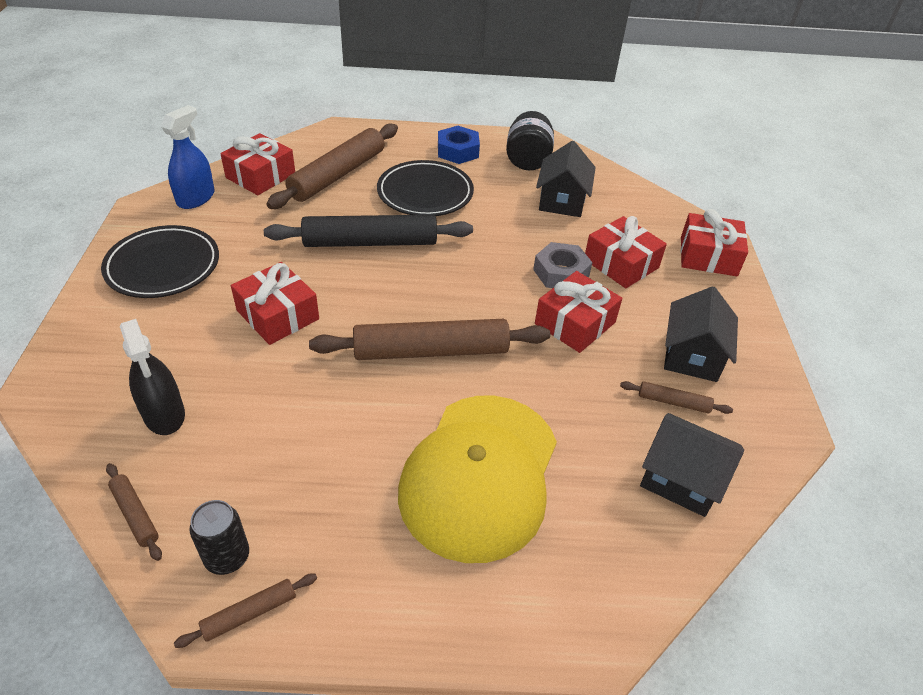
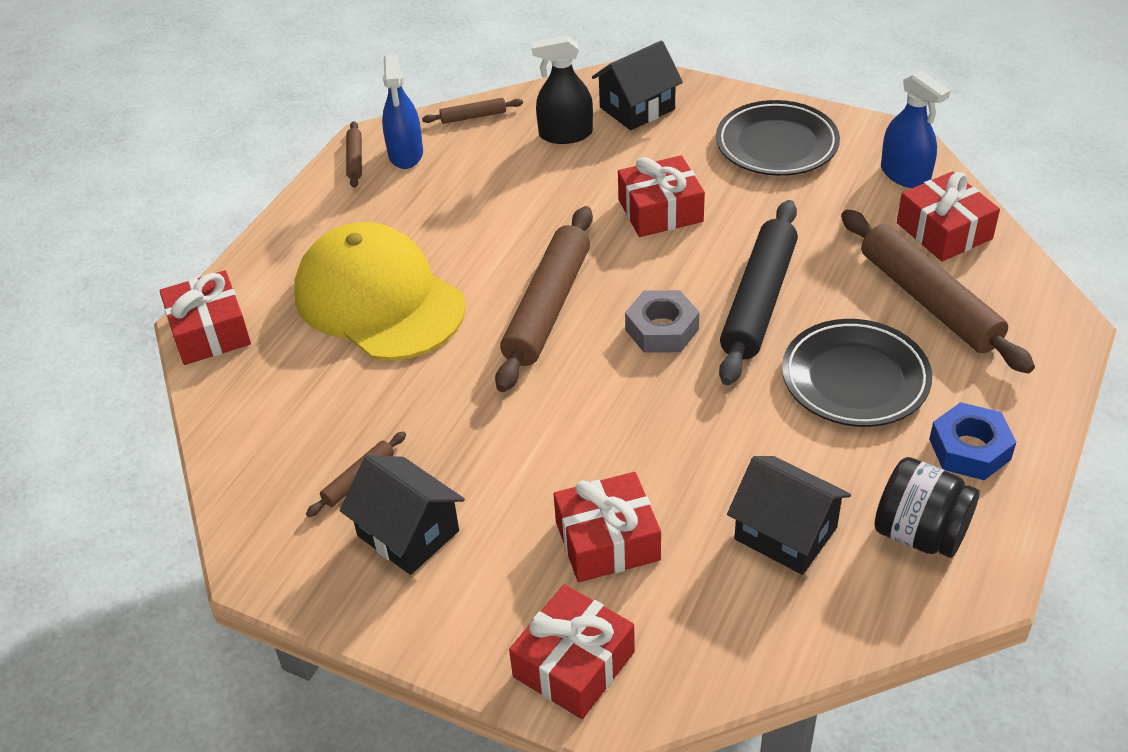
camera: 120 degrees right, 0 degrees up
black can [190,500,249,575] -> blue spray bottle [382,54,423,169]
grey nut [533,242,593,288] -> grey nut moved to [625,290,699,353]
red gift [535,271,622,353] -> red gift moved to [159,270,251,365]
black house [640,413,744,517] -> black house moved to [592,41,683,130]

